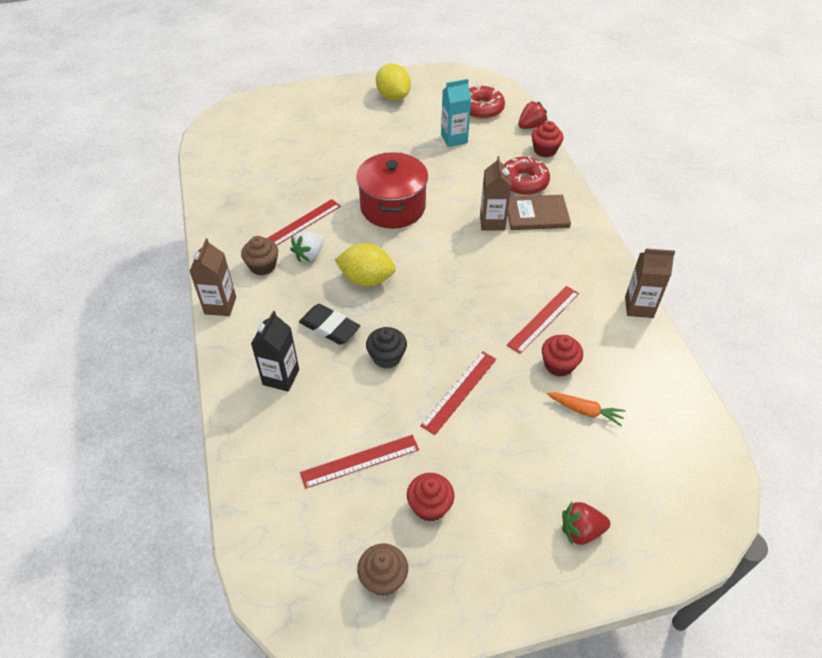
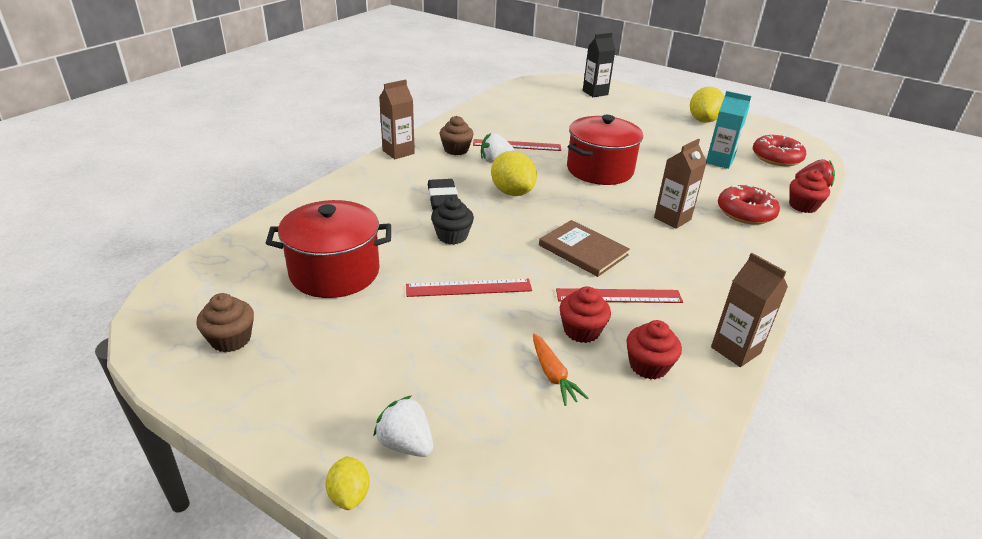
camera: 45 degrees right, 15 degrees down
black carton [251,311,299,392] -> black carton moved to [583,33,616,97]
red ruler [300,435,419,489] -> red pot [266,200,391,298]
red cupcake [407,473,455,521] -> red cupcake moved to [626,320,682,380]
brown book [508,195,571,230] -> brown book moved to [539,220,630,277]
red strawberry [562,502,610,545] -> white strawberry [373,395,433,457]
none -> yellow lemon [326,456,370,510]

